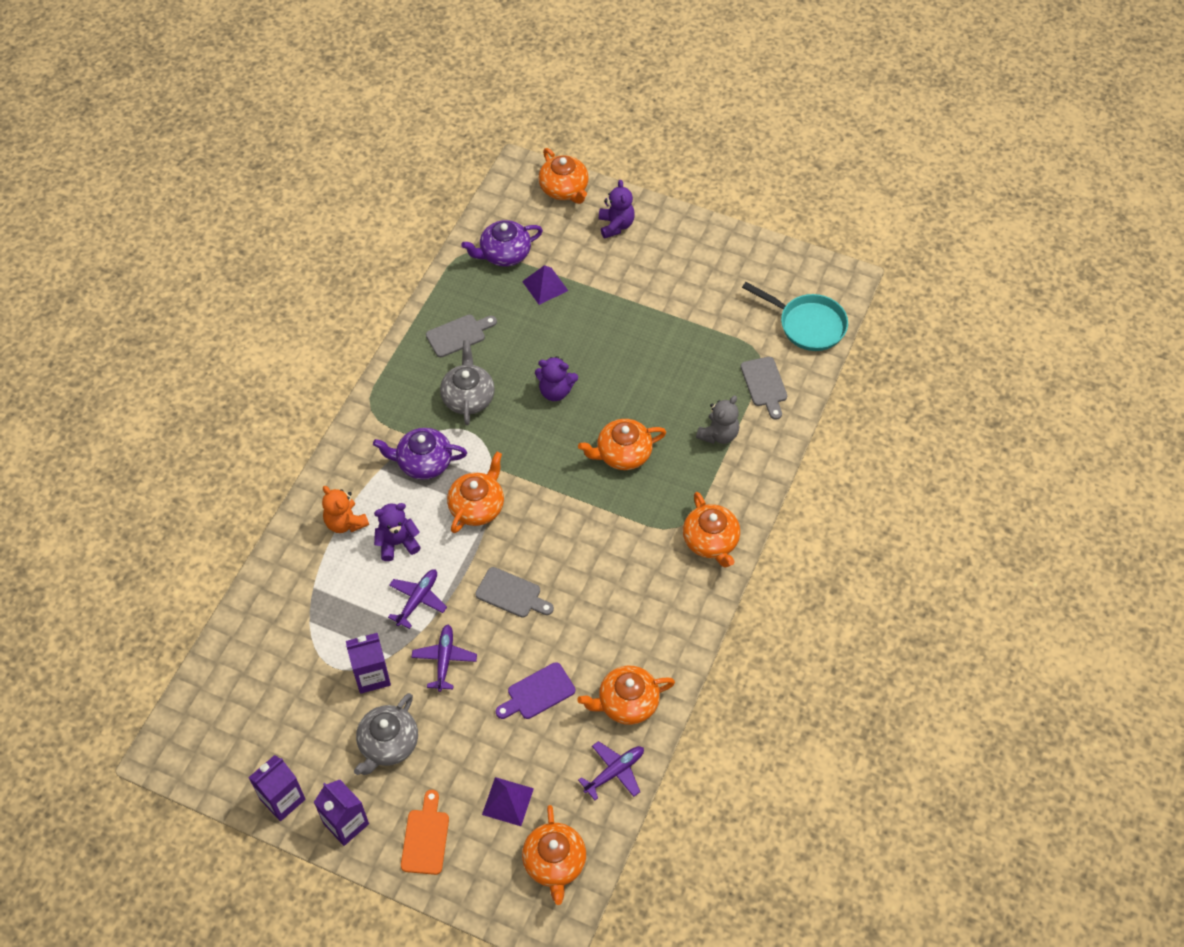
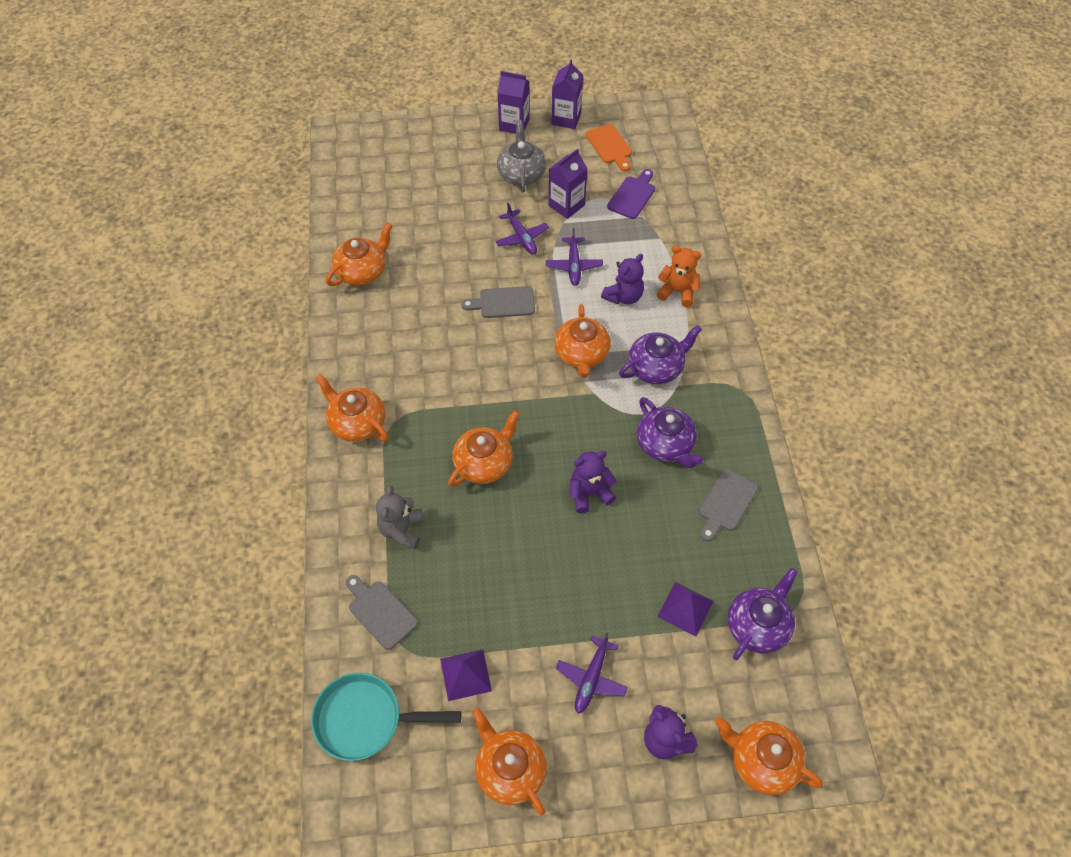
camera: 150 degrees right, 0 degrees up
orange cutting board [401,790,449,875] -> orange cutting board moved to [586,124,632,171]
grey teapot [440,340,495,425] -> purple teapot [637,397,703,468]
purple pyramid [482,777,534,826] -> purple pyramid moved to [440,649,492,701]
purple cutting board [496,662,575,719] -> purple cutting board moved to [607,169,655,219]
orange teapot [522,805,586,905] -> orange teapot moved to [472,708,547,815]
purple plane [578,741,644,800] -> purple plane moved to [556,633,628,714]

